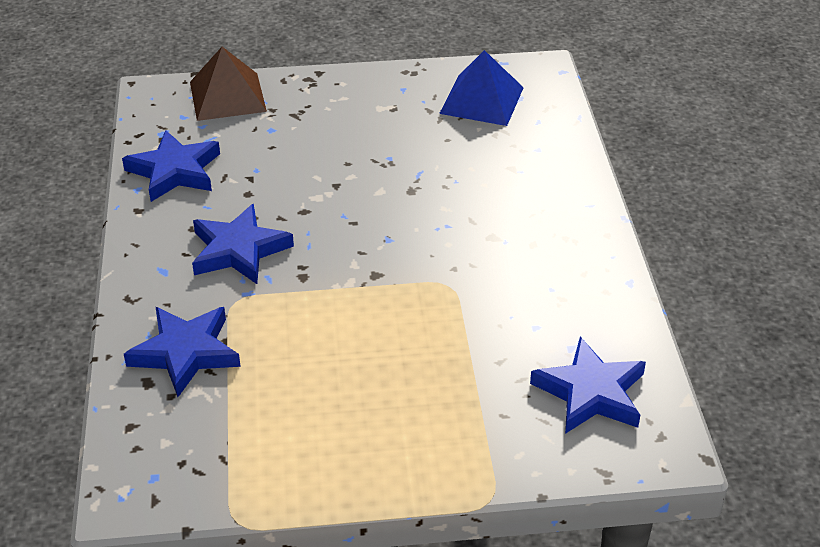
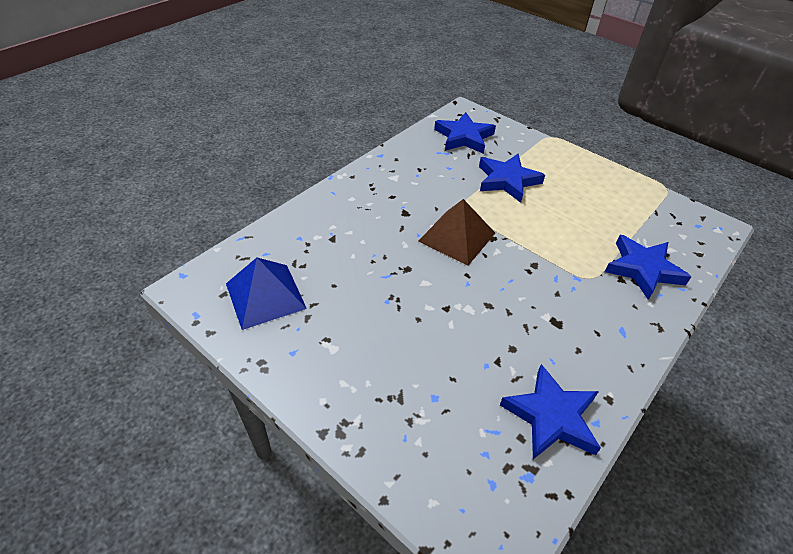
camera: 135 degrees left, 5 degrees up
brown pyramid [190,47,267,121] -> brown pyramid moved to [418,199,495,266]
blue star [192,204,294,284] -> blue star moved to [479,154,545,203]

